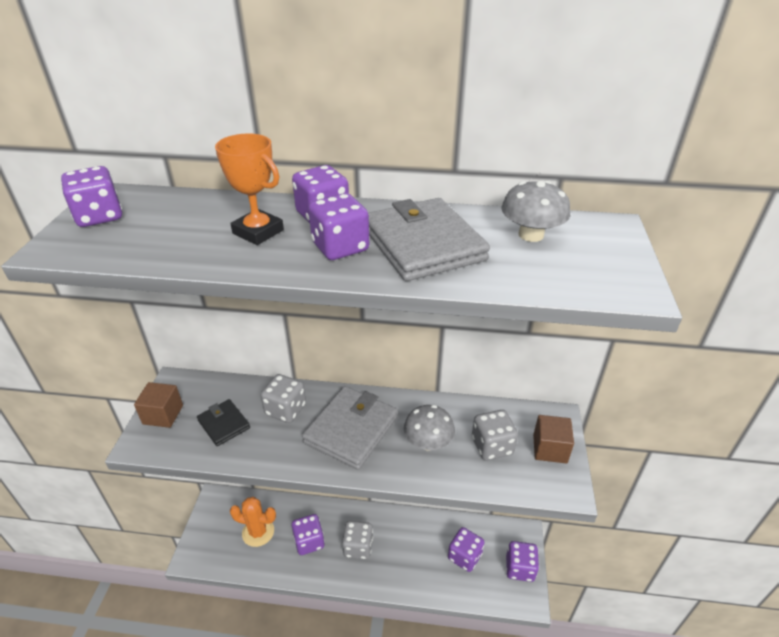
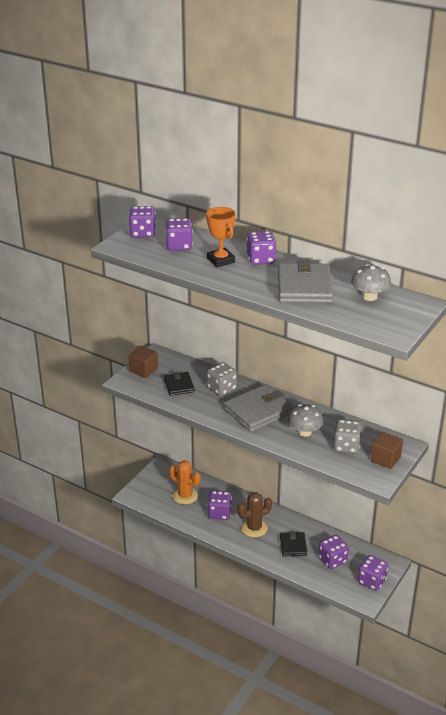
camera: 25 degrees right, 5 degrees down
purple dice [308,193,369,260] -> purple dice moved to [166,218,193,251]
grey dice [342,521,373,559] -> brown cactus [238,492,272,537]
none -> black wallet [280,531,307,556]

